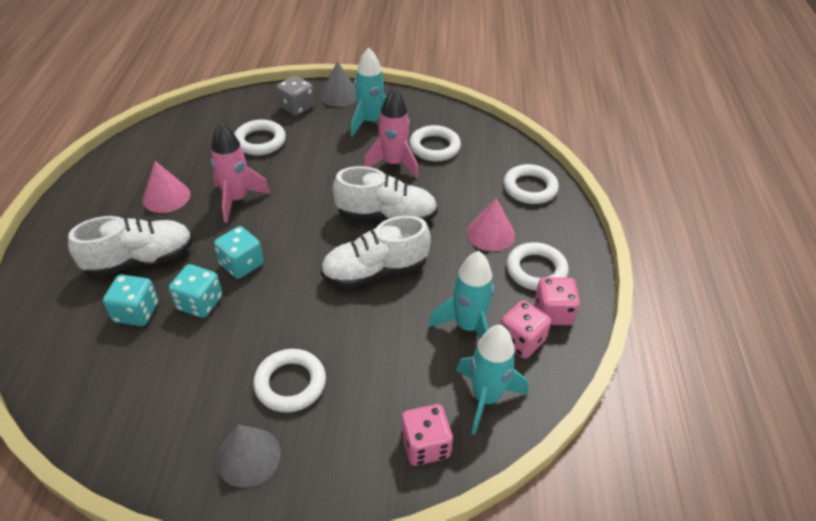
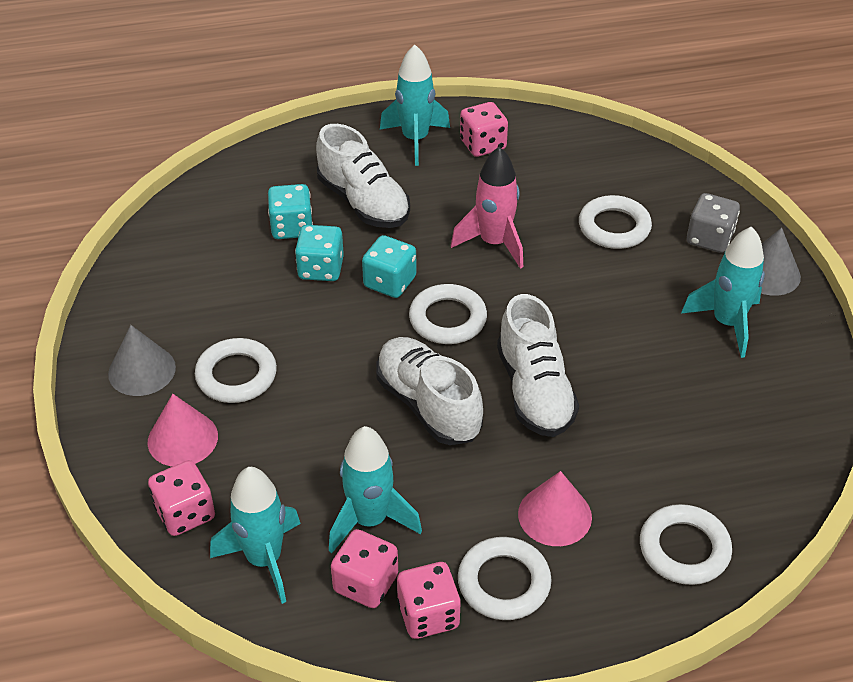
camera: 75 degrees right, 0 degrees up
pink cone [143,161,190,213] -> pink cone moved to [148,394,218,467]
pink rocket [364,88,419,178] -> none
white ring [409,125,461,161] -> white ring moved to [409,284,487,344]
none -> turquoise rocket [380,45,450,166]
none -> pink dice [460,102,508,157]

